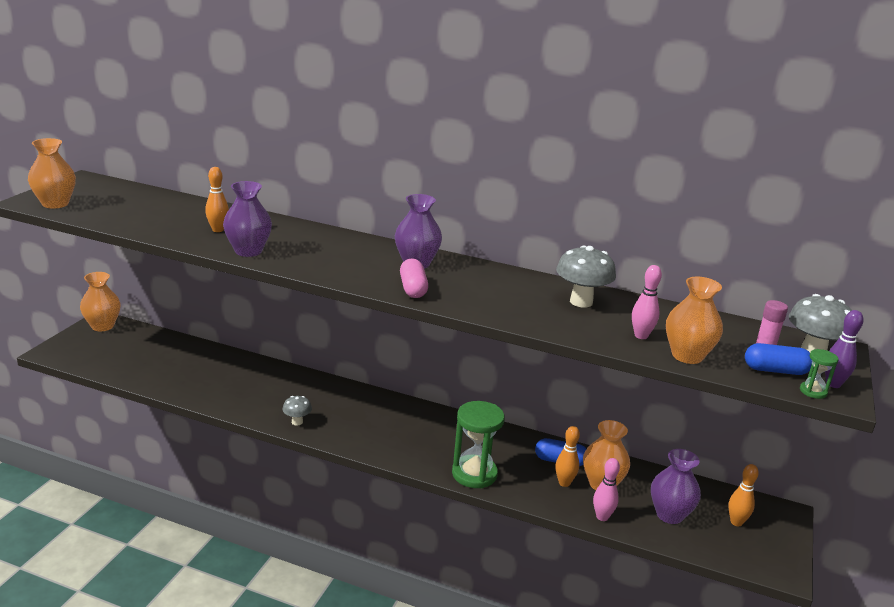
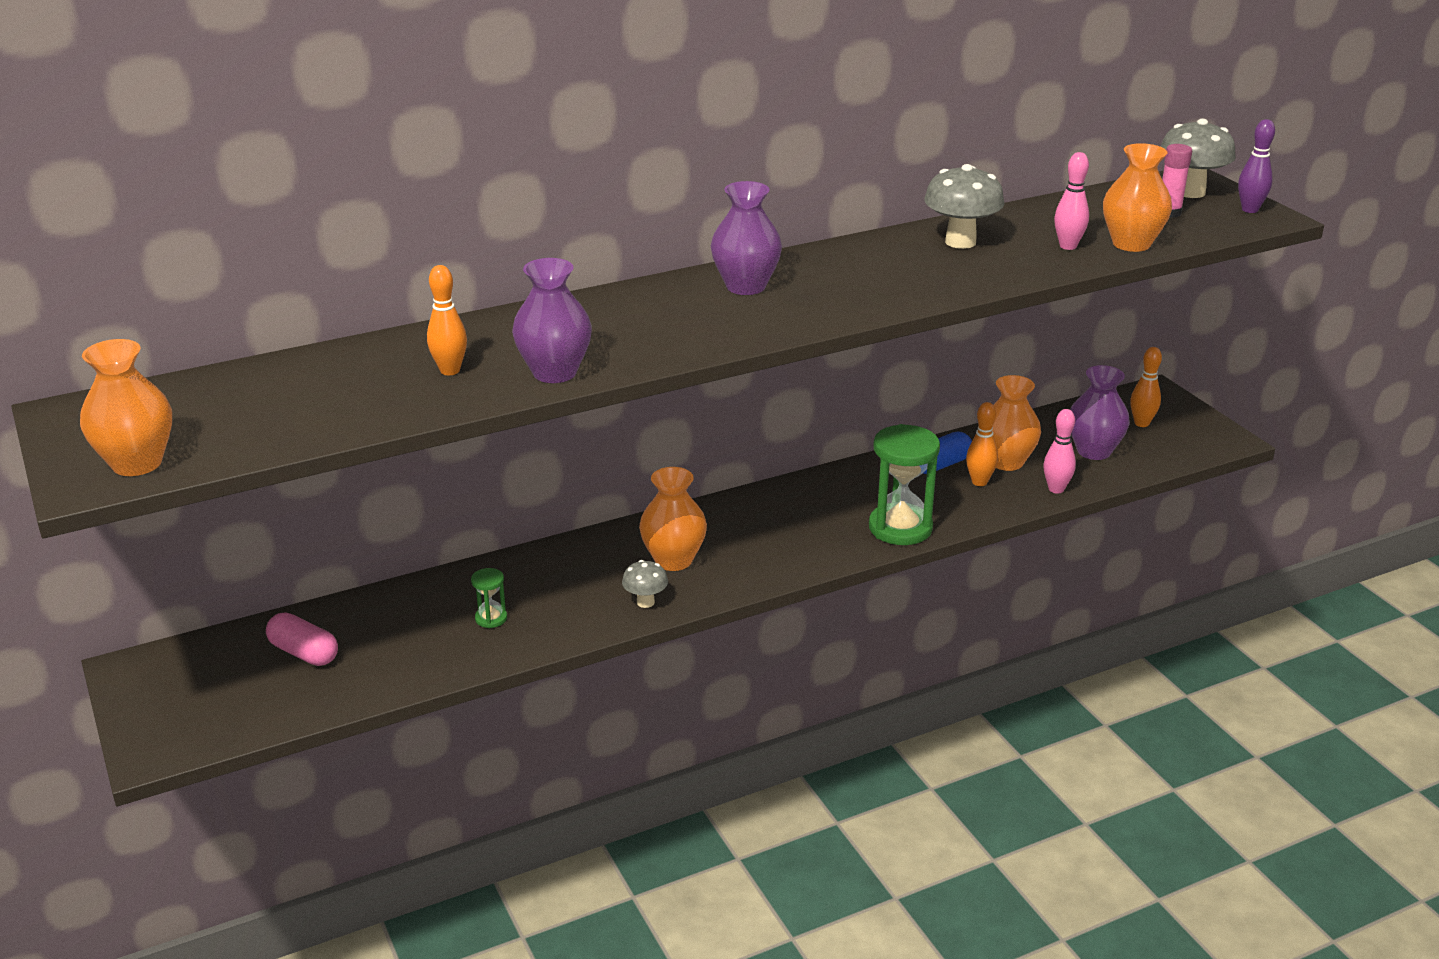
camera: 45 degrees left, 5 degrees up
orange vase [80,272,121,331] -> orange vase moved to [639,467,707,571]
pink capsule [400,259,428,298] -> pink capsule moved to [266,612,338,666]
blue capsule [745,343,812,375] -> none
green hourglass [800,349,839,399] -> green hourglass moved to [471,568,507,628]

